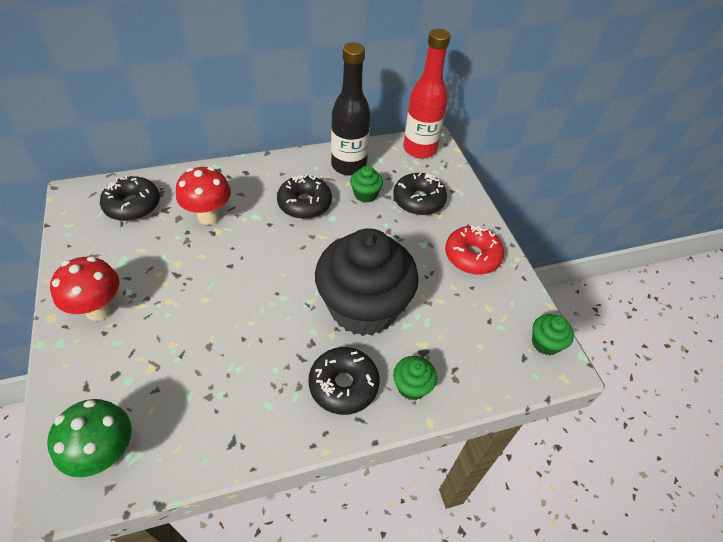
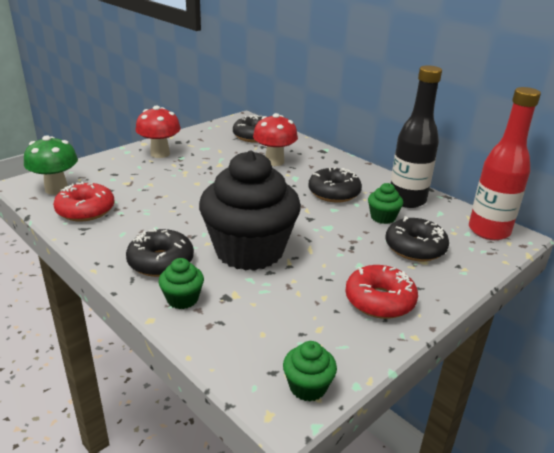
camera: 65 degrees right, 20 degrees down
none -> red donut [53,181,114,222]

